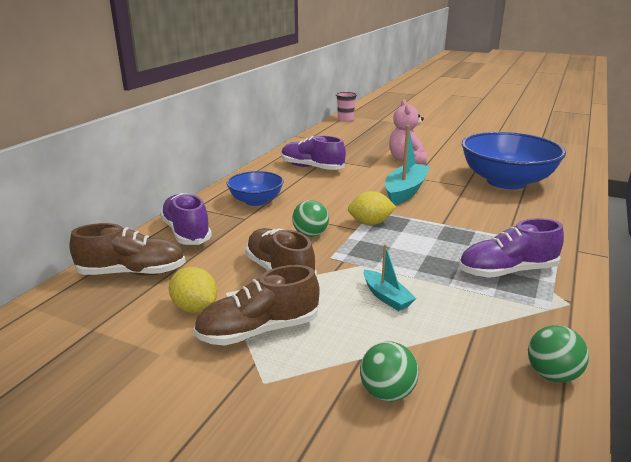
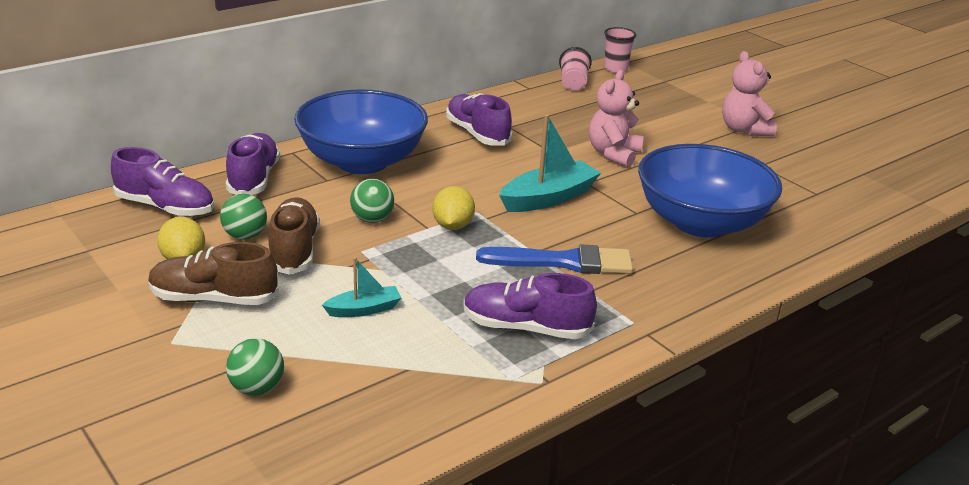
camera: 25 degrees right, 5 degrees up
brown shoe [70,223,186,276] -> purple shoe [111,147,214,217]
blue bowl [227,171,284,206] -> blue bowl [294,89,428,174], size x1.86
yellow lemon [348,191,396,225] -> yellow lemon turned 75 degrees clockwise [432,186,475,230]
turquoise boat [364,244,417,311] -> turquoise boat turned 105 degrees counterclockwise [322,257,402,317]
green ball [528,325,589,383] -> green ball moved to [220,194,267,240]
none -> blue brush [476,245,633,274]
none -> pink cup [559,47,592,91]
none -> pink teddy bear [722,51,777,136]

